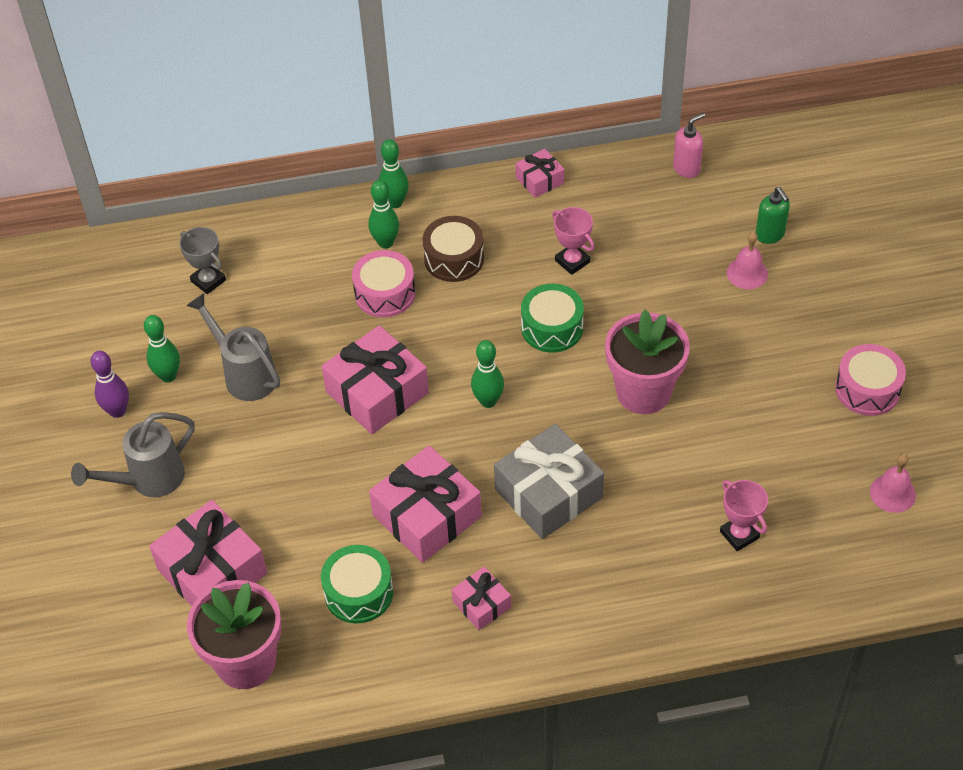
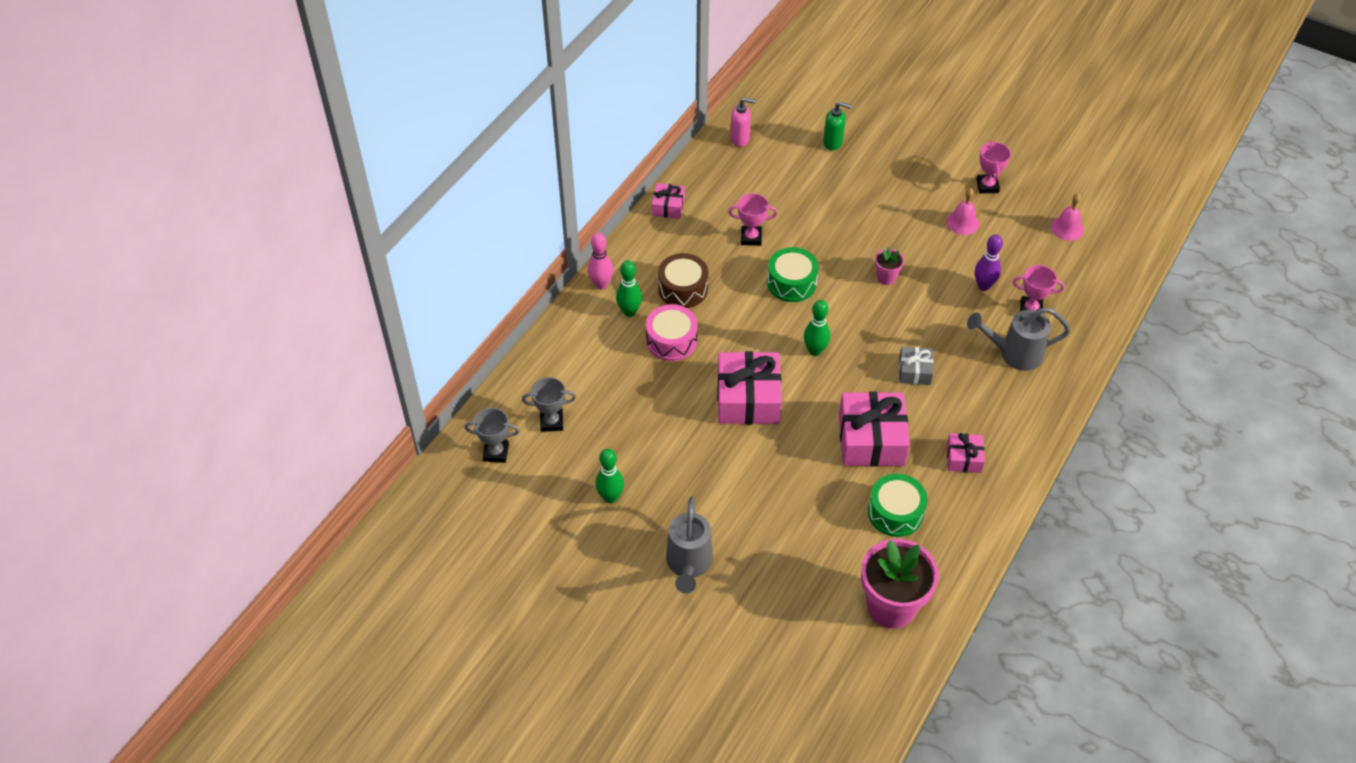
camera: 50 degrees left, 0 degrees up
purple bowling pin [90,351,129,418] -> purple bowling pin moved to [975,234,1003,291]
pink gift [149,500,267,606] -> none
grey watering can [186,293,280,401] -> grey watering can moved to [967,307,1071,371]
green bowling pin [379,139,409,208] -> pink bowling pin [588,233,613,289]
grey gift [494,424,604,539] -> grey gift [899,347,934,385], size x0.52
pink flower pot [605,310,690,414] -> pink flower pot [875,247,904,285], size x0.46
pink soap dispenser [673,113,705,178] -> pink soap dispenser turned 90 degrees clockwise [730,98,756,147]
pink bell [727,231,768,289] -> pink bell moved to [947,188,979,235]
pink drum [835,344,906,416] -> pink trophy [976,141,1011,194]
none -> grey trophy [465,408,519,463]

